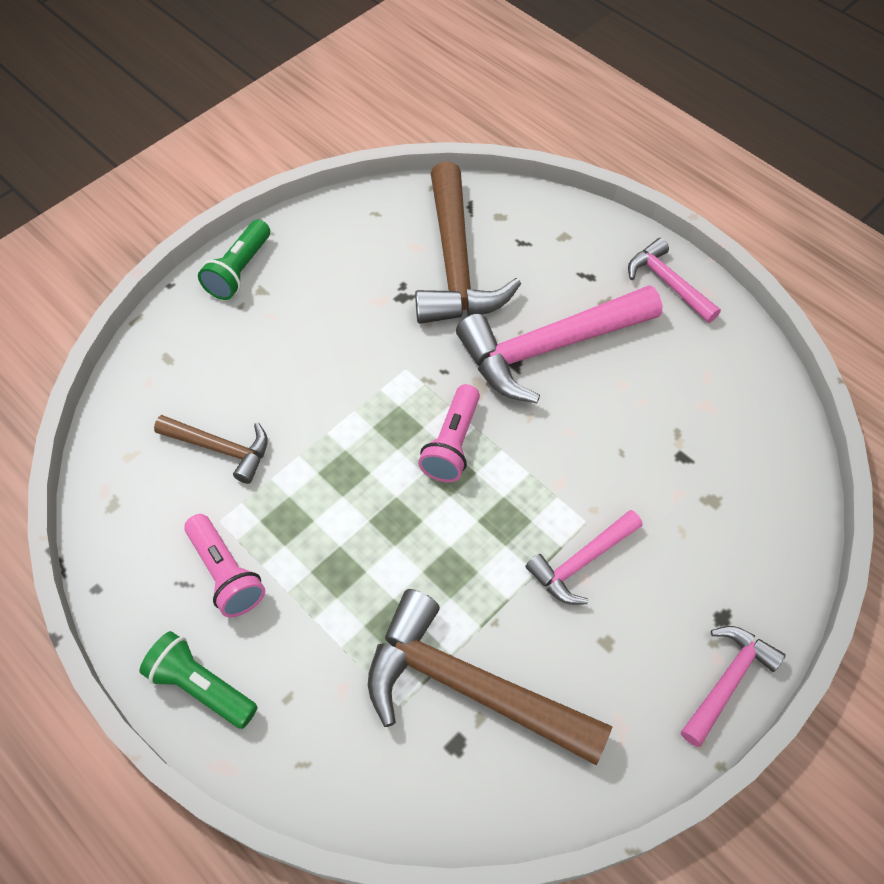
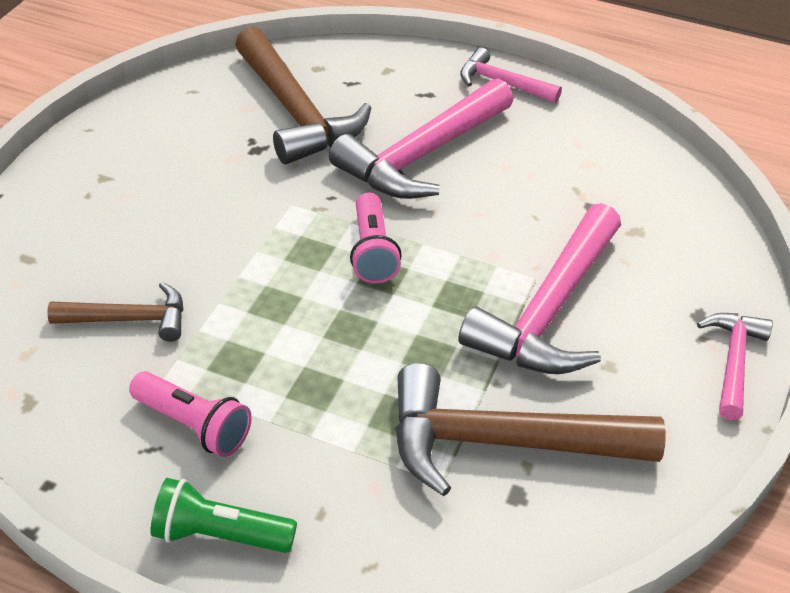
camera: 25 degrees left, 15 degrees down
green flashlight [198,220,270,300] -> none
pink hammer [525,510,643,605] -> pink hammer [458,203,621,374], size x1.84

